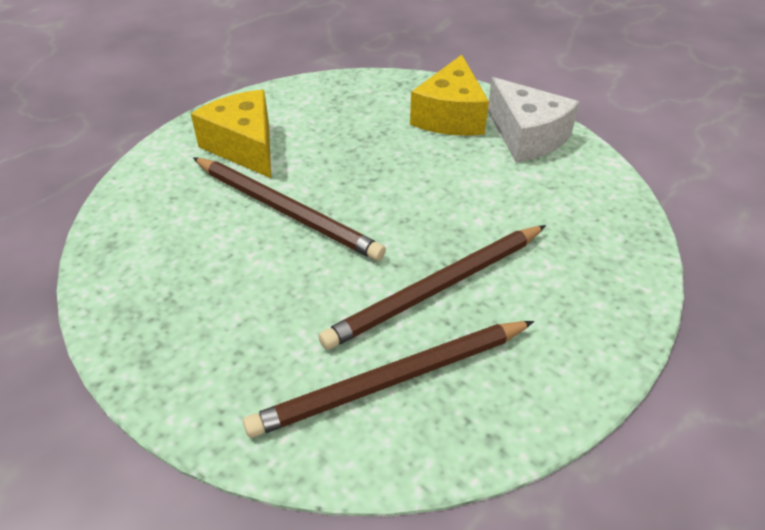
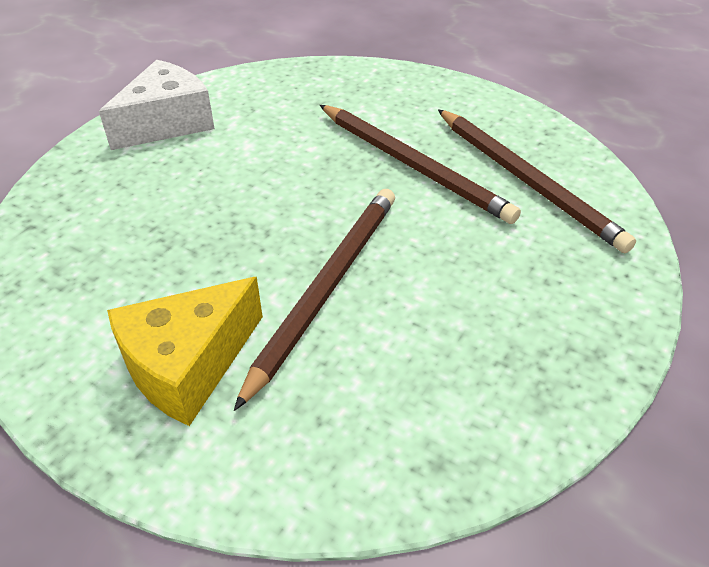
camera: 100 degrees left, 0 degrees up
yellow cheese [410,55,489,136] -> none

